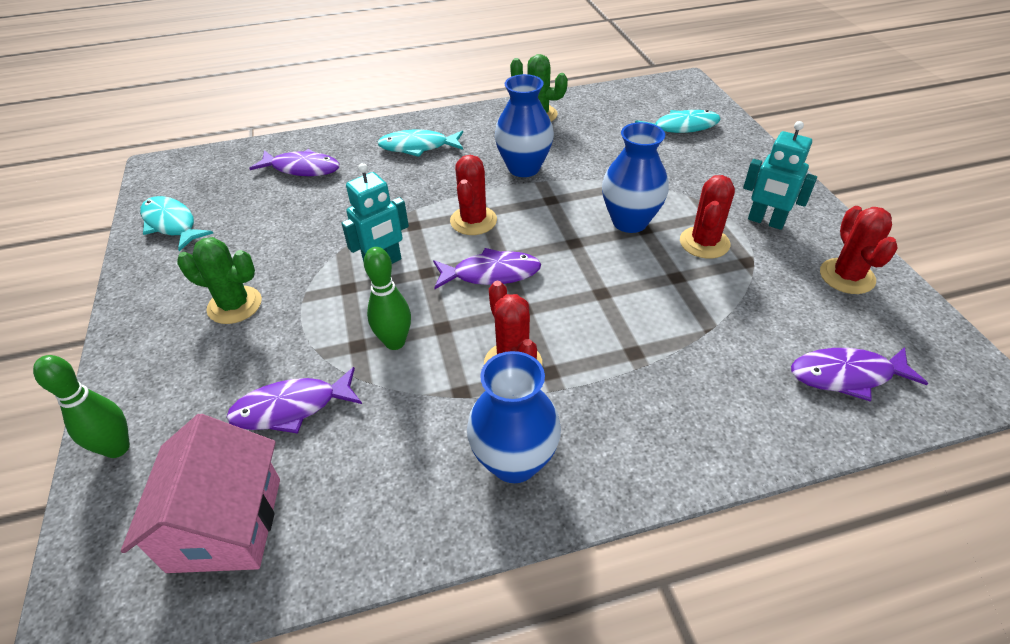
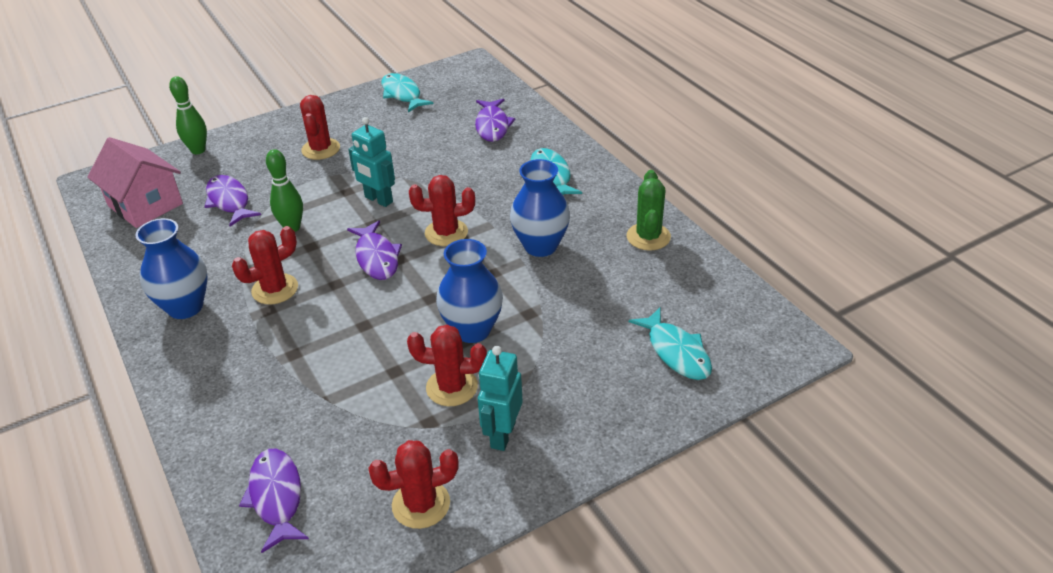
camera: 75 degrees right, 5 degrees down
pink house [121,414,280,573] -> pink house turned 60 degrees clockwise [87,137,183,228]
turquoise fish [140,196,213,251] -> turquoise fish turned 60 degrees counterclockwise [381,73,433,112]
green cactus [177,237,262,324] -> red cactus [300,95,340,160]

